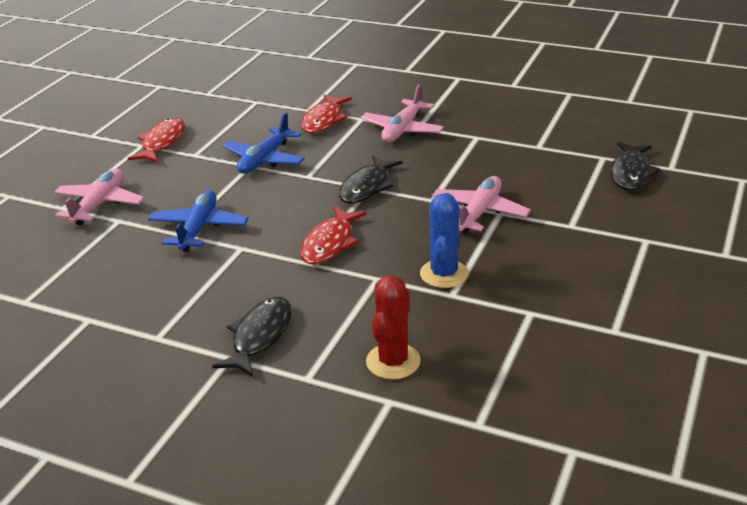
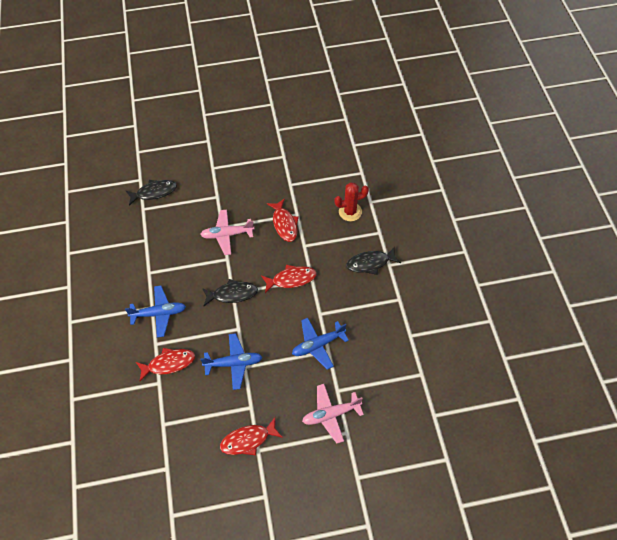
camera: 125 degrees left, 25 degrees up
pink plane [361,84,444,142] -> blue plane [125,286,186,338]
blue cactus [420,193,469,288] -> red fish [267,198,299,242]

